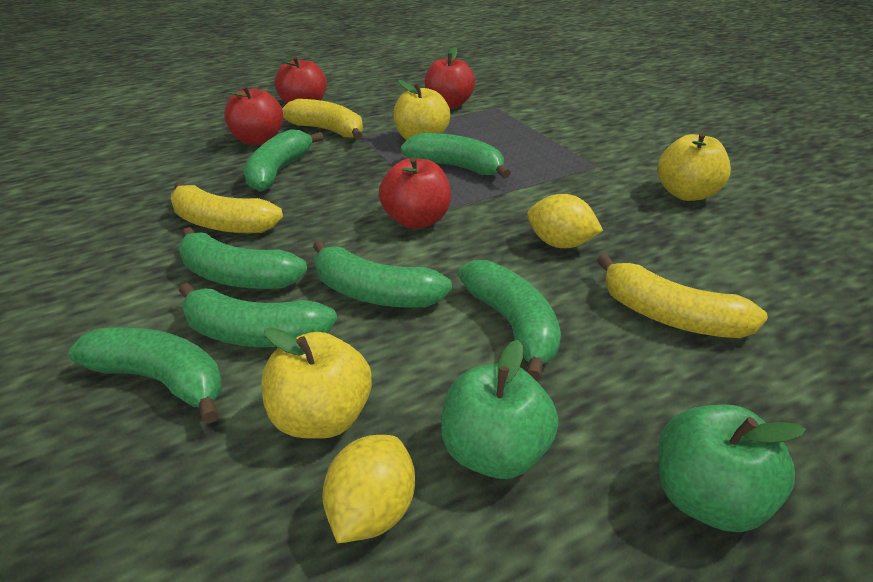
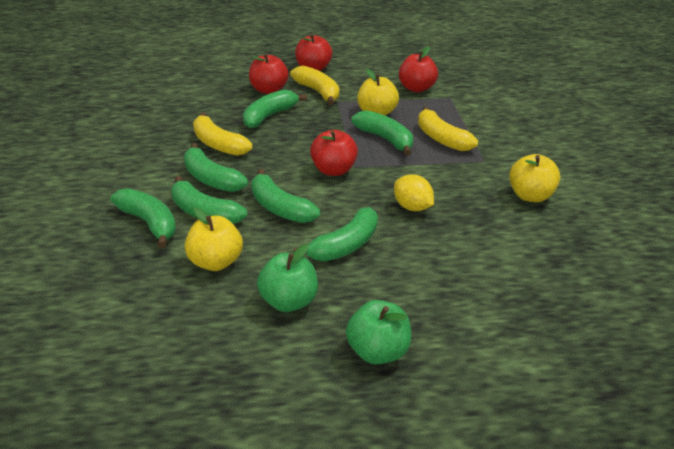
camera: 20 degrees right, 0 degrees up
yellow lemon [322,435,415,543] -> none
green banana [458,260,561,381] -> green banana turned 45 degrees clockwise [294,207,378,261]
yellow banana [597,254,768,338] -> yellow banana moved to [418,106,478,151]

